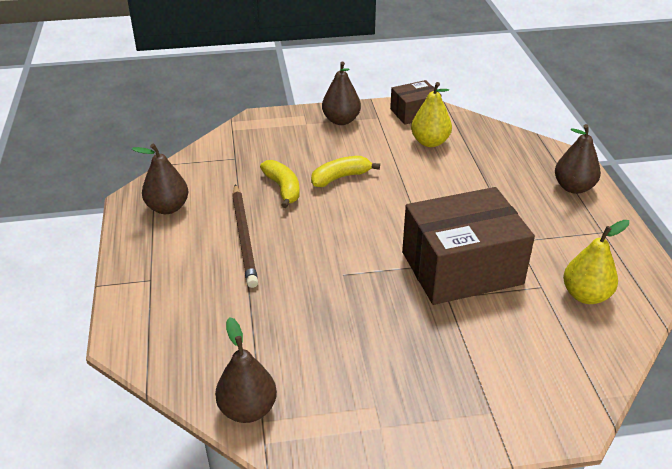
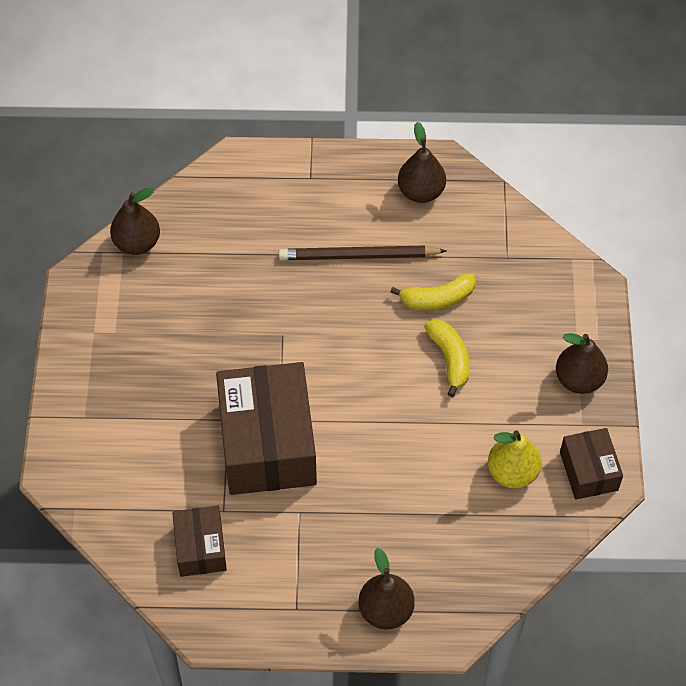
camera: 100 degrees right, 20 degrees up
yellow pear [563,220,629,304] -> brown box [172,506,227,577]

